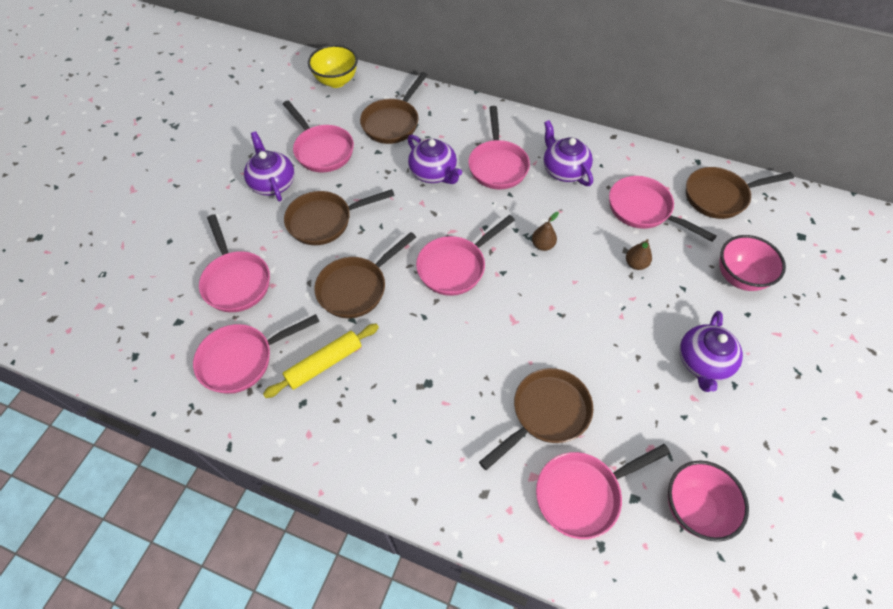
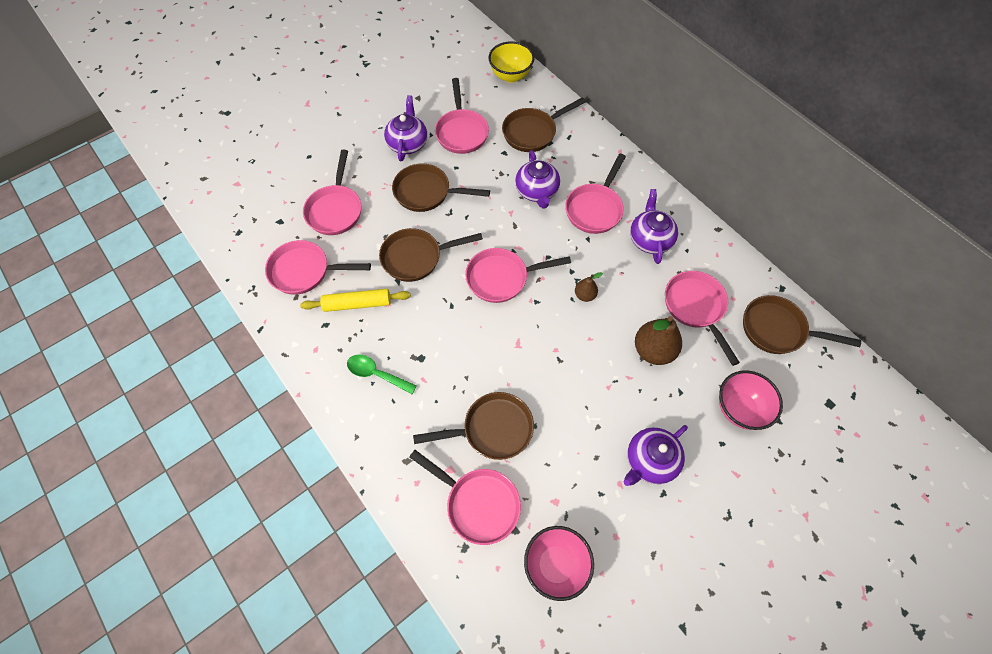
camera: 30 degrees right, 5 degrees up
pink pan [536,444,670,539] -> pink pan turned 150 degrees counterclockwise [410,450,521,545]
brown pear [626,239,652,270] -> brown pear [635,316,682,365], size x1.88
none -> green spoon [347,355,417,394]

